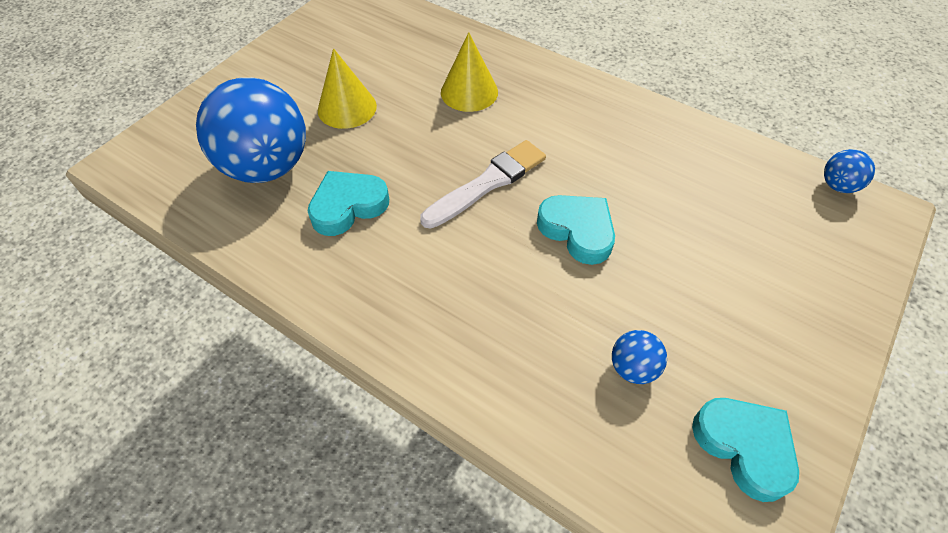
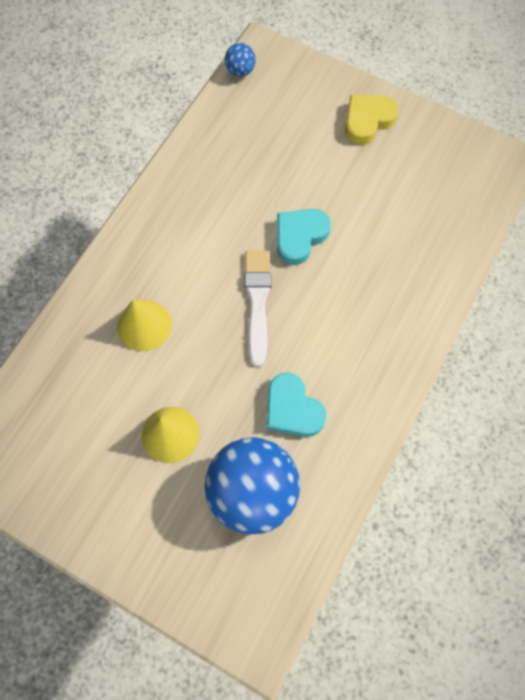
camera: 95 degrees left, 15 degrees up
white brush [420,140,546,228] -> white brush turned 45 degrees clockwise [244,250,271,367]
blue ball [612,330,667,384] -> none
turquoise heart [692,398,799,502] -> none
none -> yellow heart [345,95,399,145]

